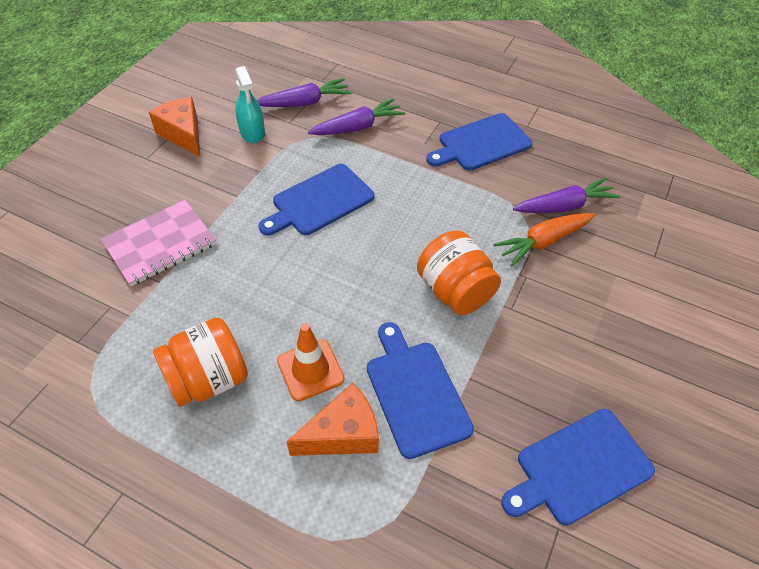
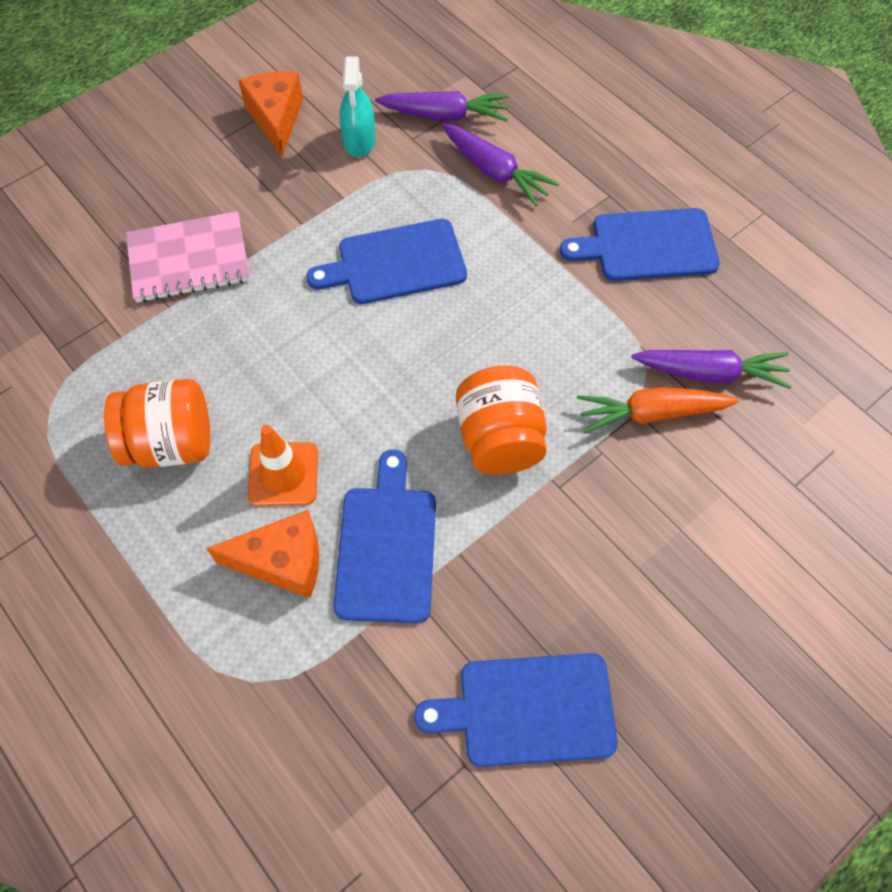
camera: 25 degrees right, 10 degrees up
purple carrot [308,98,405,135] -> purple carrot turned 45 degrees clockwise [442,123,559,206]

